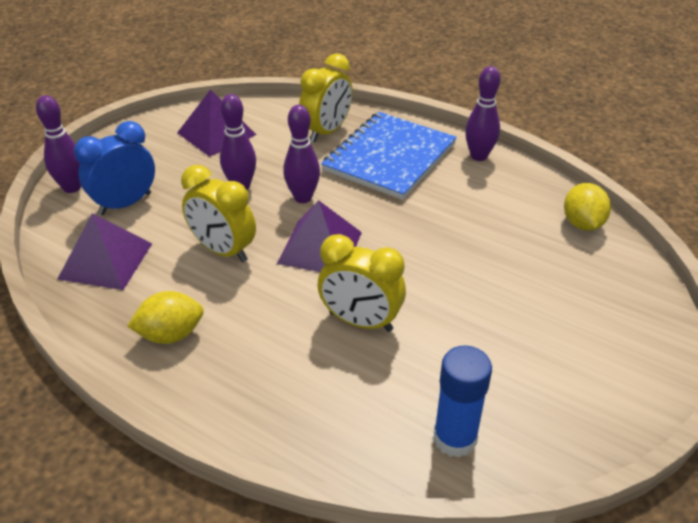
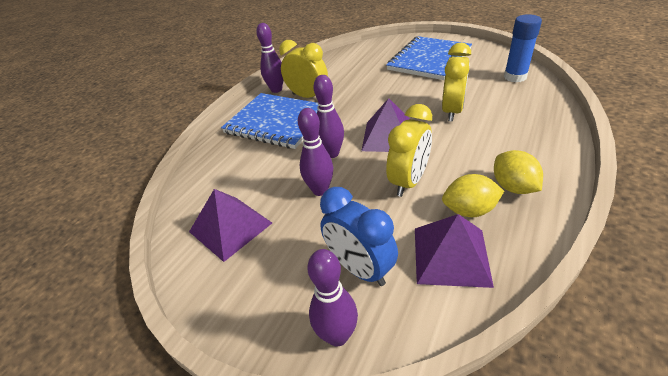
camera: 90 degrees left, 0 degrees up
yellow clock [299,53,353,142] -> yellow clock moved to [279,40,328,98]
yellow lemon [564,183,611,231] -> yellow lemon moved to [442,174,504,217]
none -> blue notebook [386,36,472,80]

